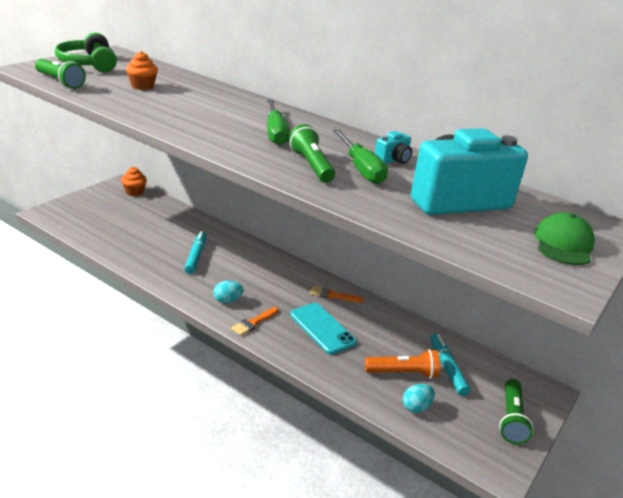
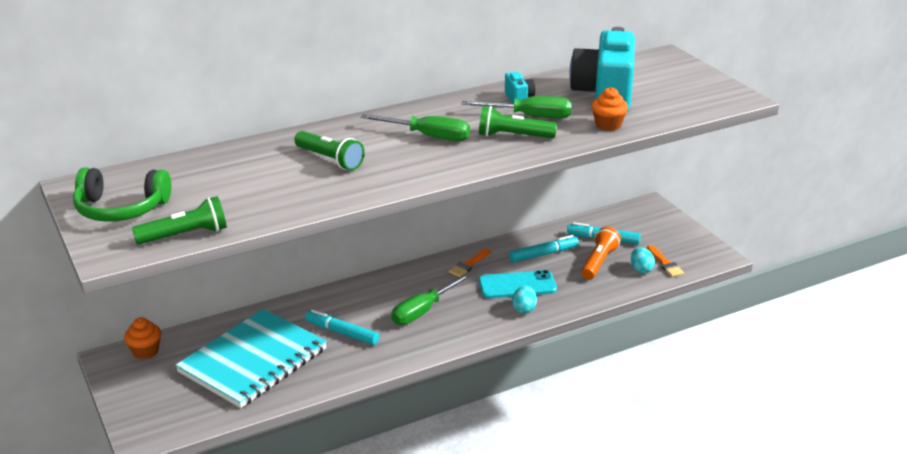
camera: 60 degrees left, 0 degrees up
orange cupcake [126,51,158,90] -> orange cupcake moved to [591,87,628,131]
turquoise egg [213,281,244,303] -> turquoise egg moved to [512,285,537,314]
orange brush [231,307,279,336] -> orange brush moved to [647,245,684,277]
green flashlight [499,379,533,444] -> green flashlight moved to [294,131,365,170]
green cap [534,212,595,265] -> none
none -> turquoise notebook [175,309,327,408]
none -> green screwdriver [391,274,470,325]
none -> turquoise marker [509,235,579,263]

